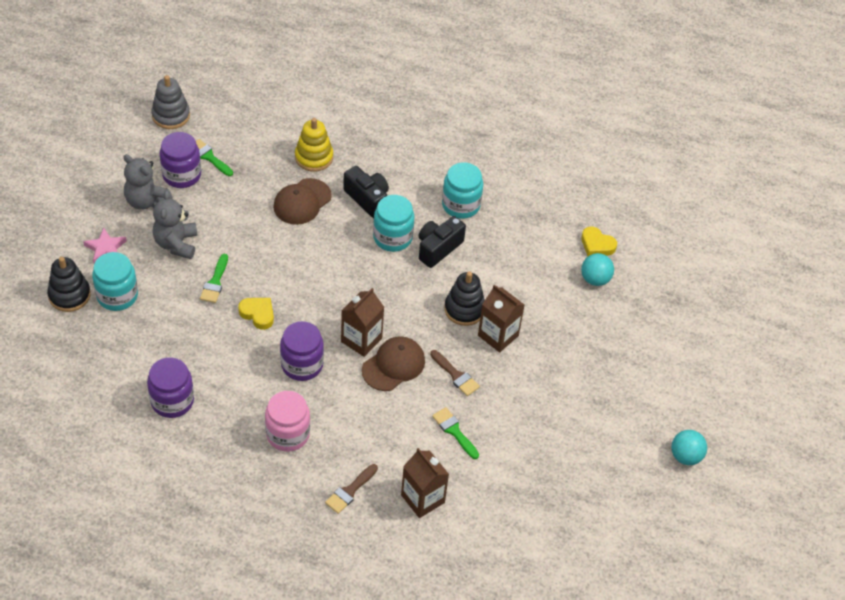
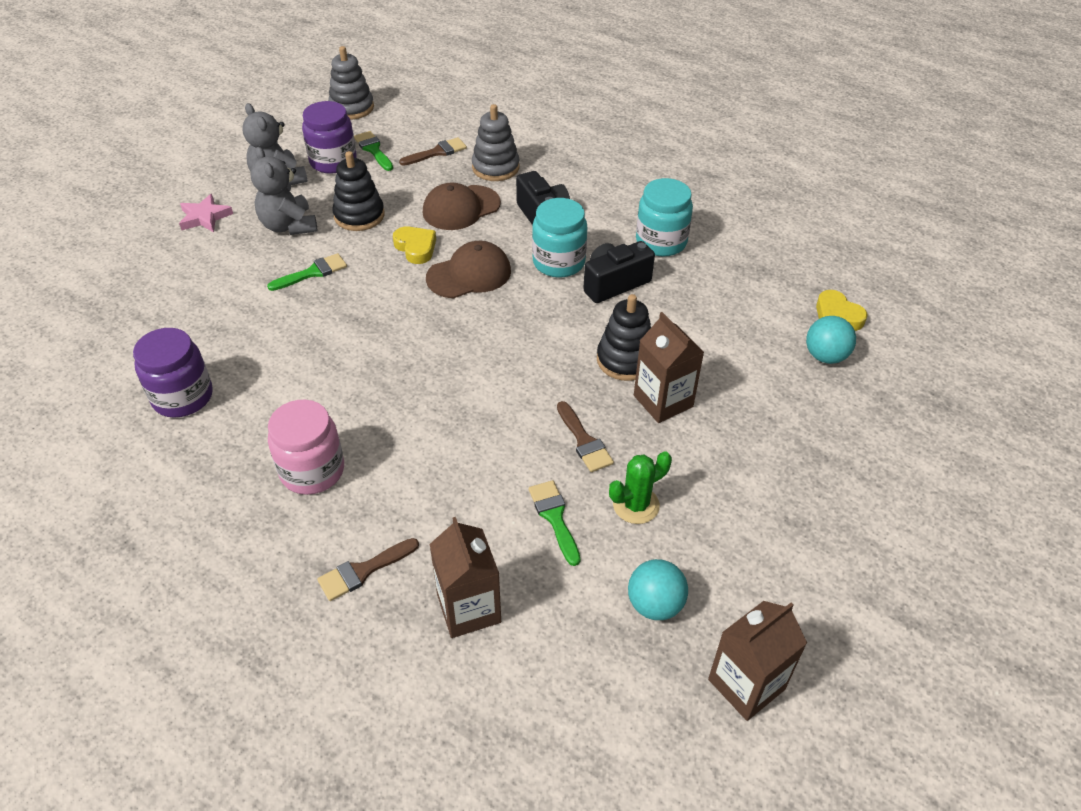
camera: 20 degrees right, 5 degrees down
black stacking toy [47,257,91,312] -> black stacking toy moved to [332,151,385,231]
turquoise jar [92,252,138,311] -> none
grey teddy bear [153,190,198,259] -> grey teddy bear turned 45 degrees counterclockwise [250,147,317,235]
green brush [200,254,228,303] -> green brush turned 150 degrees counterclockwise [267,253,347,291]
yellow heart [238,298,274,330] -> yellow heart moved to [393,226,436,264]
purple jar [280,321,324,381] -> none
yellow stacking toy [295,118,333,172] -> grey stacking toy [472,104,520,181]
brown carton [341,288,384,357] -> brown carton moved to [708,601,807,721]
brown cap [362,336,425,391] -> brown cap moved to [426,241,511,298]
turquoise ball [671,430,707,465] -> turquoise ball moved to [628,559,688,620]
none -> brown brush [399,137,467,166]
none -> green cactus [609,451,672,524]

